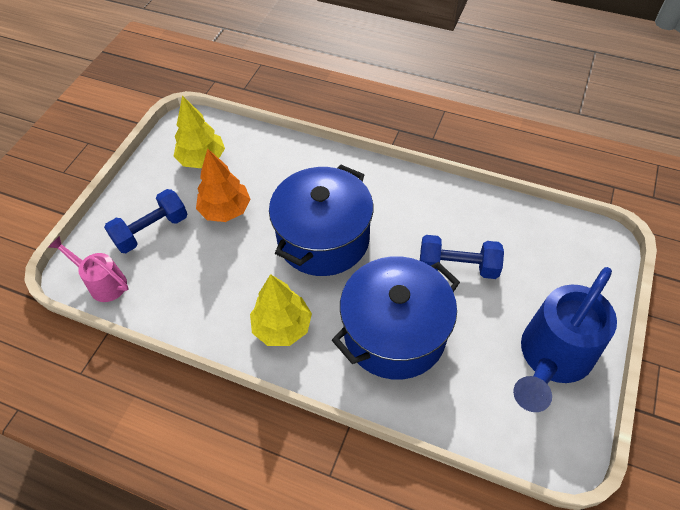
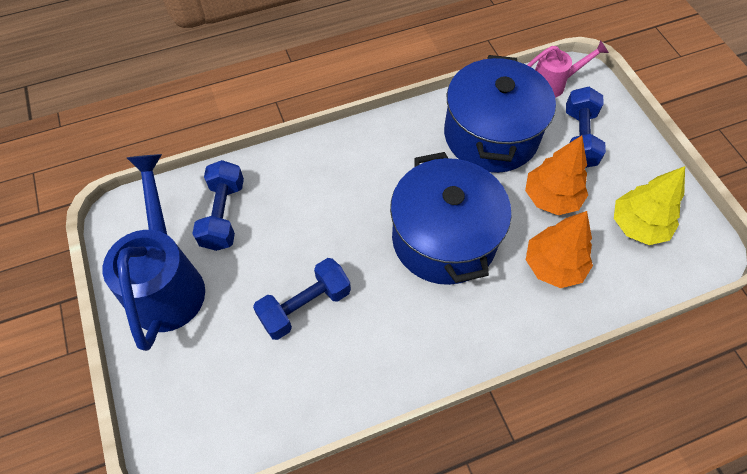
camera: 135 degrees right, 5 degrees up
yellow tree [250,274,312,346] -> none
blue pot [332,256,460,380] -> blue pot moved to [444,55,556,173]
none -> blue dumbbell [192,160,244,251]
none -> orange tree [526,211,593,288]

